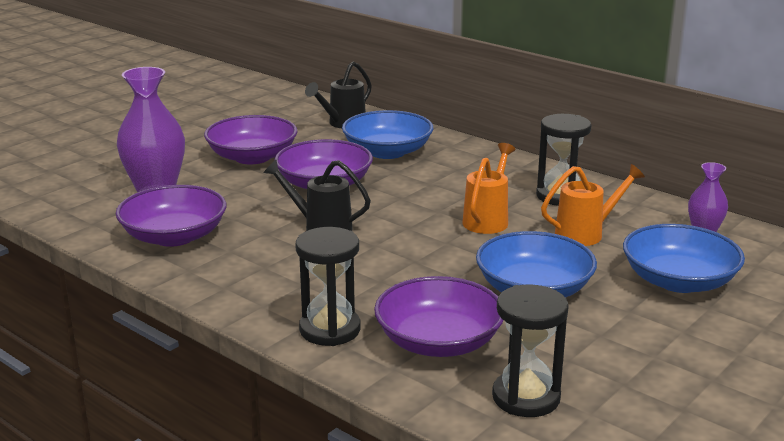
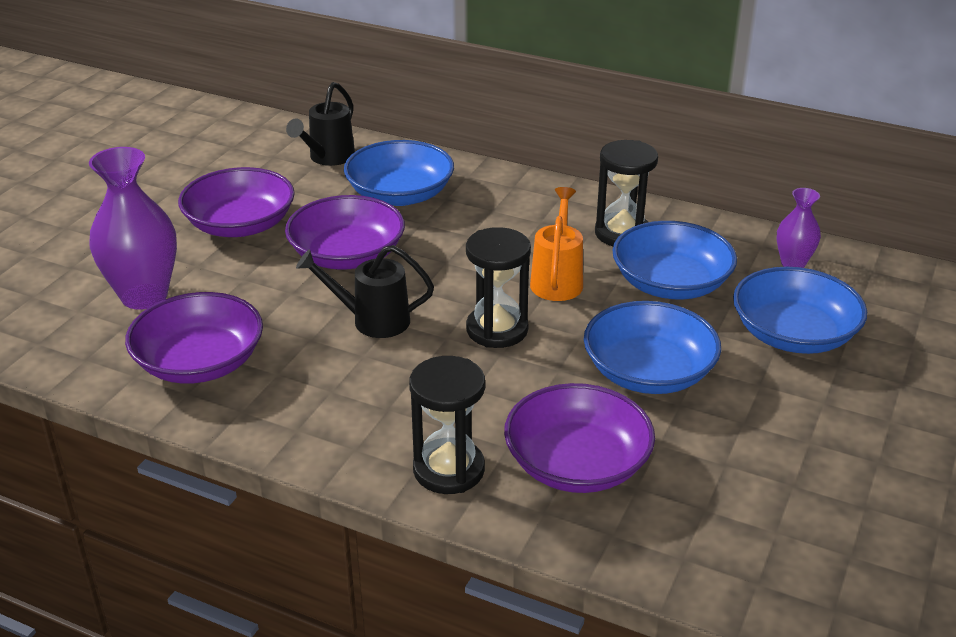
camera: 15 degrees left, 10 degrees up
black hourglass [492,285,569,417] -> black hourglass moved to [466,227,531,348]
orange watering can [541,164,645,246] -> blue bowl [612,221,737,299]

